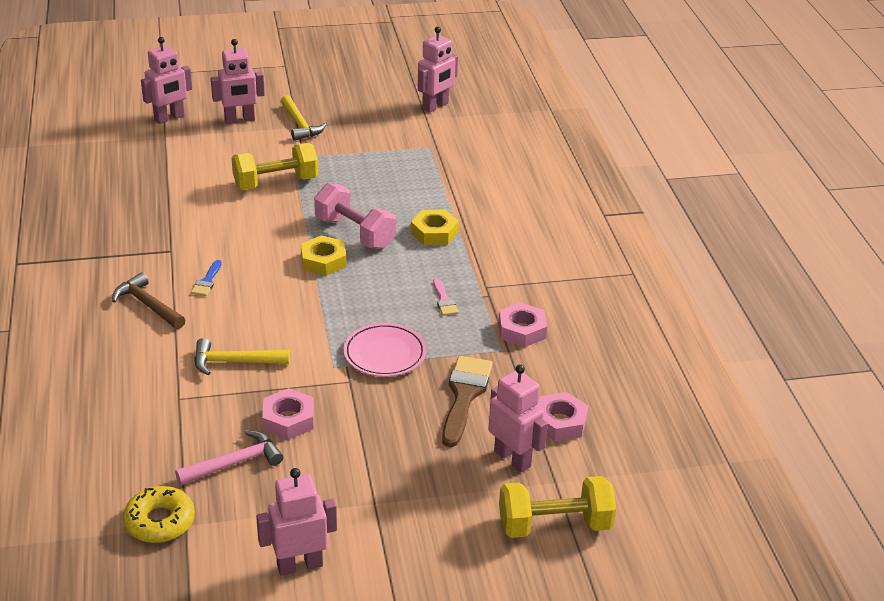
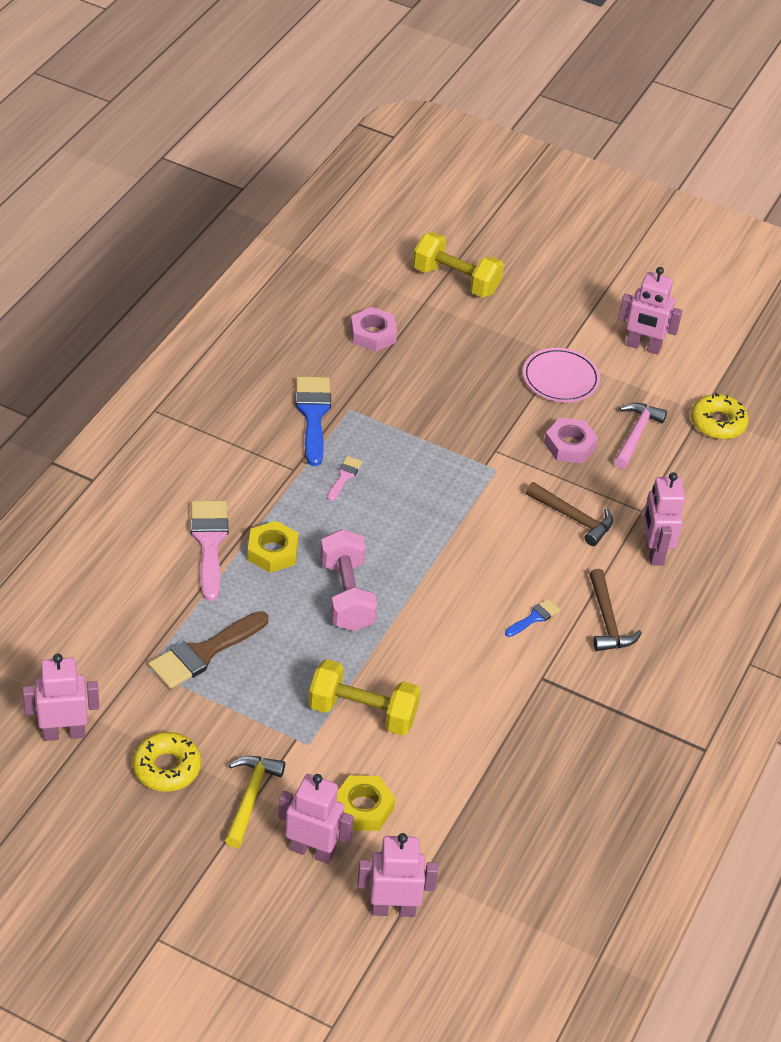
camera: 145 degrees left, 10 degrees up
pink hammer [175,430,283,485] -> pink hammer turned 105 degrees clockwise [614,403,667,469]
yellow hammer [194,338,290,376] -> brown hammer [526,482,613,546]
yellow nut [301,235,346,276] -> yellow nut moved to [337,775,395,831]
pink plate [343,323,426,377] -> pink plate moved to [523,348,600,402]
brown brush [442,356,493,447] -> brown brush moved to [148,611,269,689]
pink robot [488,364,548,472] -> pink robot moved to [643,472,685,566]
pink nut [498,302,547,347] -> blue brush [295,376,331,466]
none -> yellow donut [132,732,201,792]
none -> pink brush [190,501,228,601]

